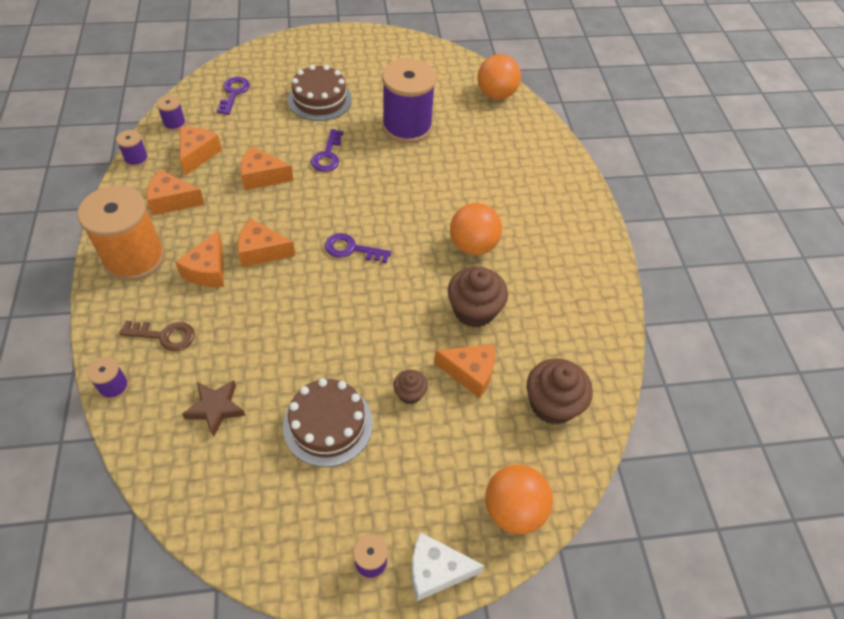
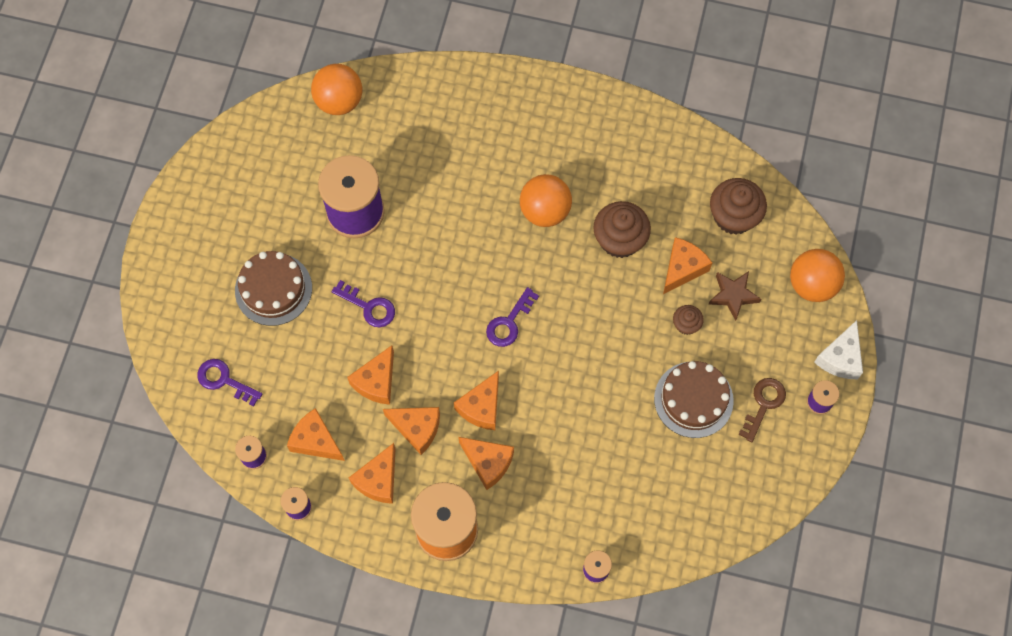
camera: 65 degrees left, 15 degrees up
brown key [119,320,195,351] -> brown key moved to [738,378,786,442]
brown star [182,380,245,437] -> brown star moved to [708,271,761,321]
none -> orange cheese [383,407,440,455]

